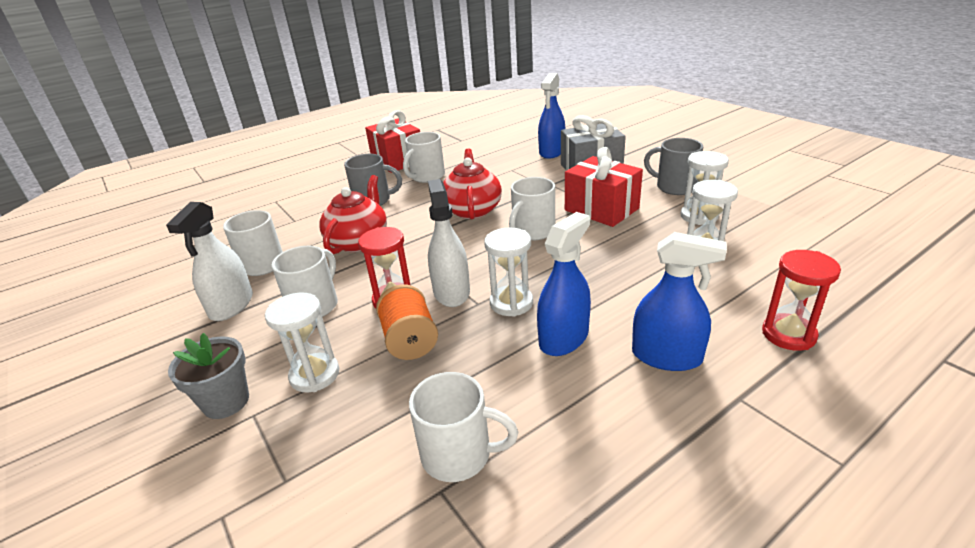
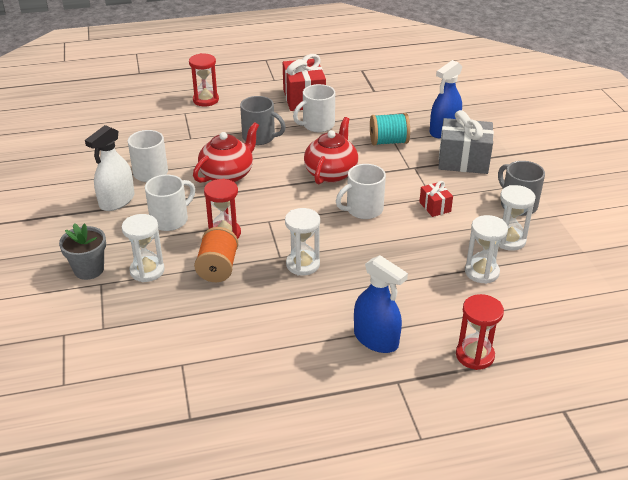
camera: 20 degrees right, 5 degrees up
white mug [409,372,518,482] -> none
white spray bottle [428,179,470,307] -> none
blue spray bottle [537,212,591,356] -> none
red gift [565,147,643,227] -> red gift [419,181,453,217], size x0.51
none -> red hourglass [189,53,219,106]
none -> turquoise spool [370,113,410,146]

